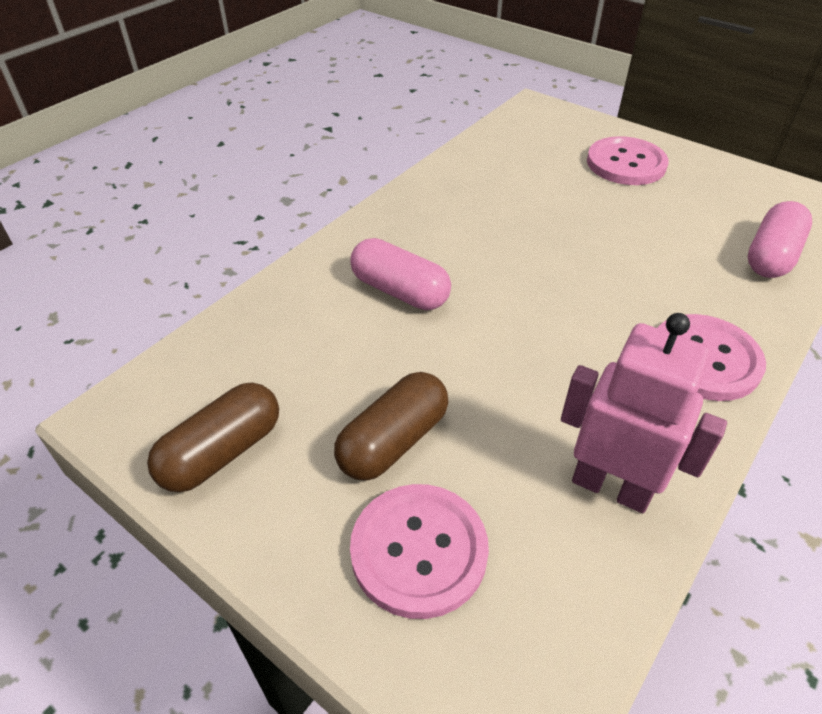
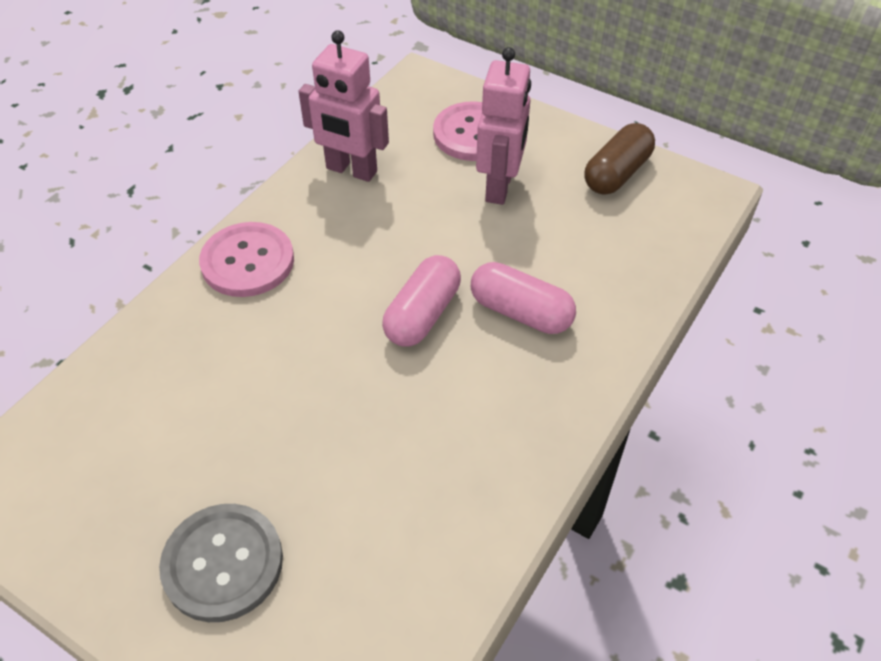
camera: 175 degrees right, 5 degrees up
brown capsule [334,372,448,480] -> pink robot [476,47,531,205]
pink button [587,136,669,185] -> grey button [159,504,283,622]
pink capsule [748,201,812,278] -> pink capsule moved to [382,255,461,347]

